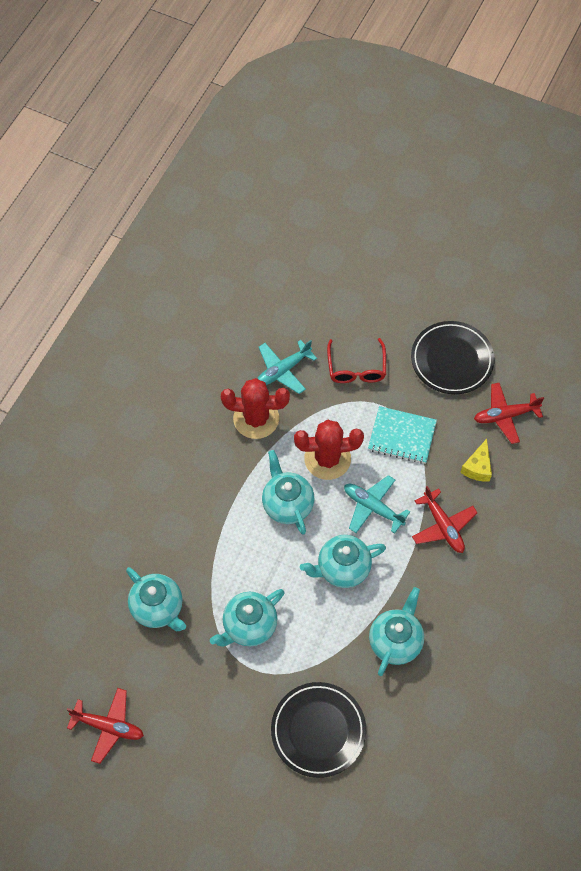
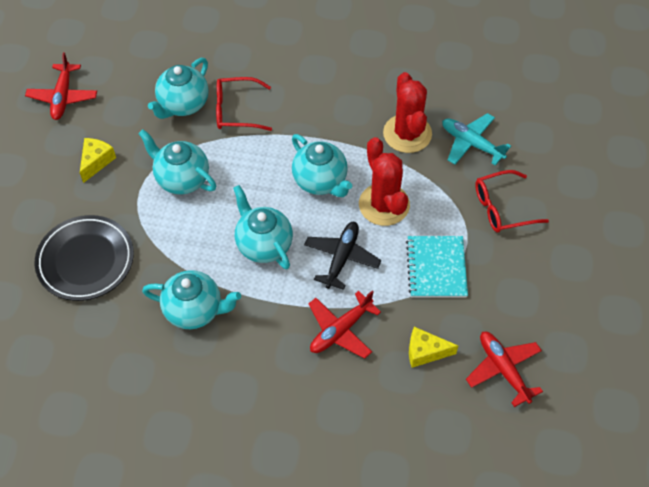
camera: 75 degrees right, 5 degrees down
turquoise teapot [262,450,314,535] -> turquoise teapot turned 90 degrees clockwise [292,134,352,197]
turquoise plane [344,475,410,534] -> black plane [304,222,381,290]
black plate [411,321,495,394] -> none
none -> yellow cheese [80,138,116,183]
none -> red glasses [216,77,272,131]

